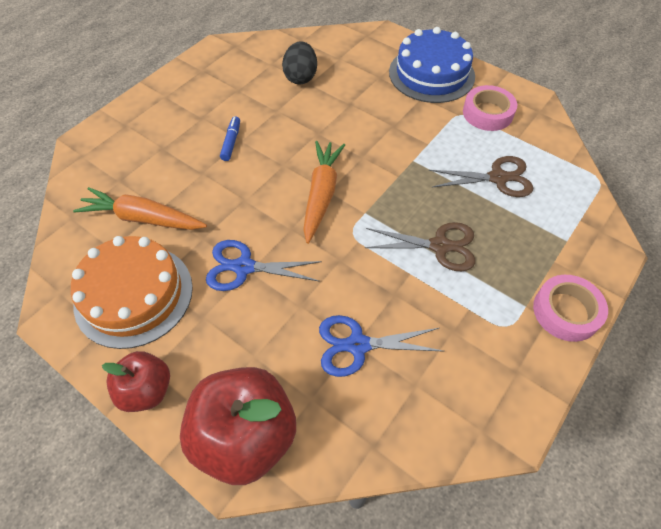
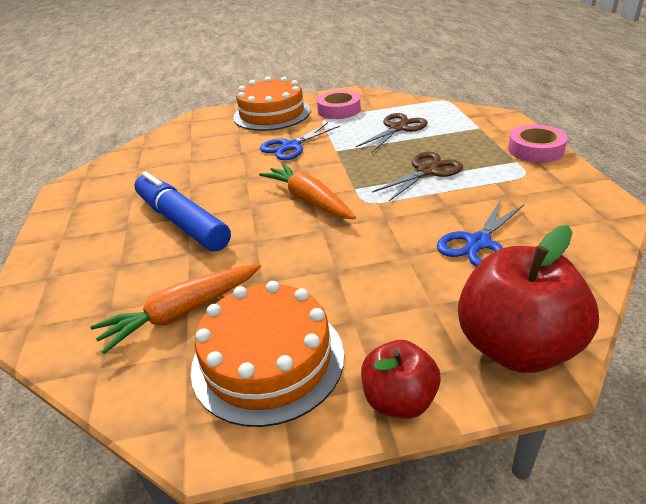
camera: 45 degrees left, 20 degrees down
blue scissors [206,240,322,291] -> blue scissors moved to [260,122,340,160]
blue marker [220,116,240,161] -> blue marker [135,171,231,251], size x2.39
black egg [282,41,317,84] -> none
blue cake [389,27,475,103] -> orange cake [233,76,311,131]

